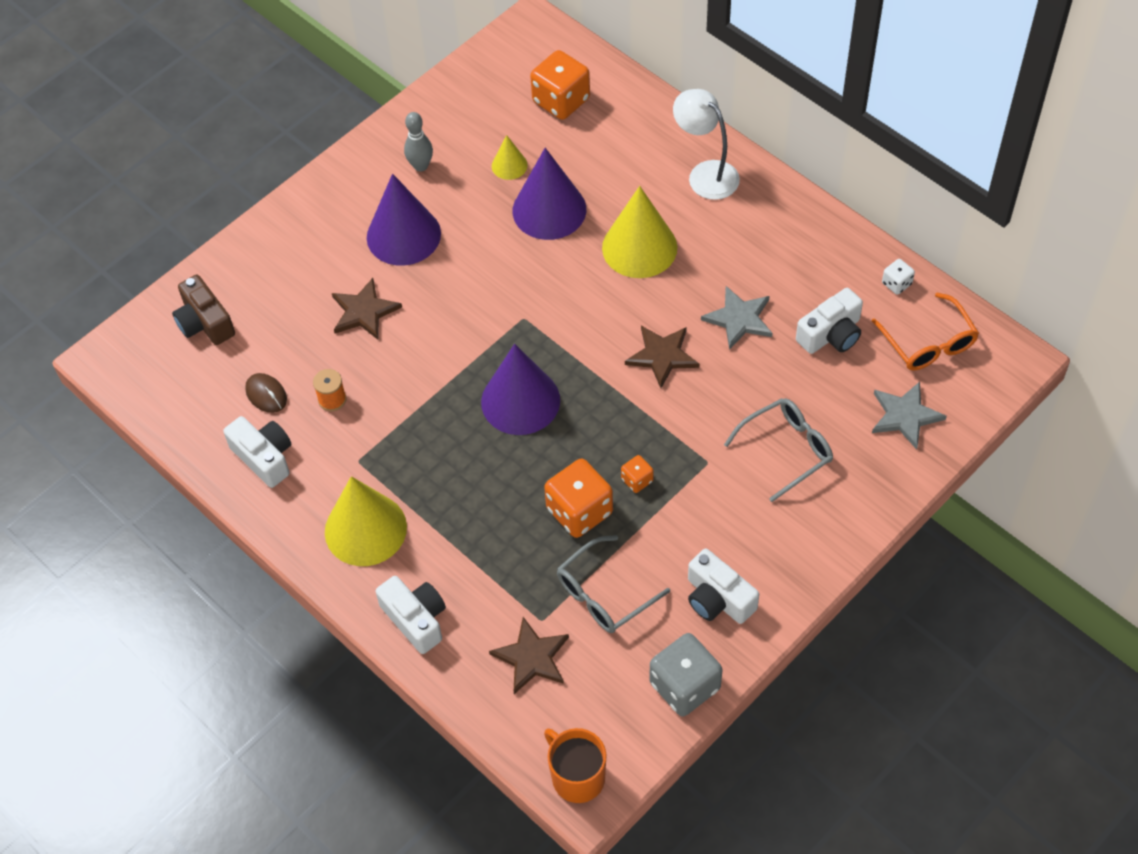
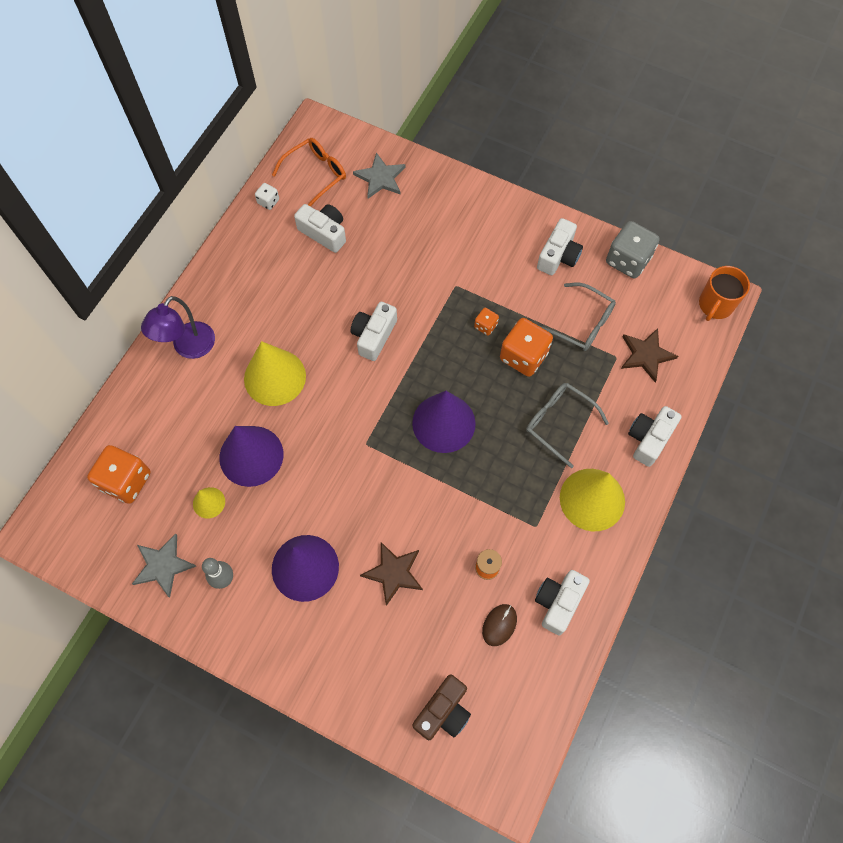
camera: 110 degrees left, 10 degrees up
brown star [625,326,699,388] -> white camera [350,302,397,361]
white lamp [673,89,740,200] -> purple lamp [141,296,215,359]
grey star [701,286,773,350] -> grey star moved to [132,534,196,598]
grey glasses [724,398,833,502] -> grey glasses moved to [526,383,609,468]

